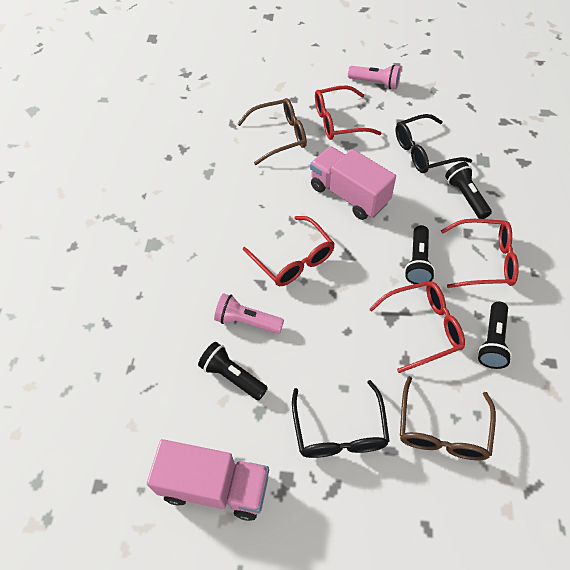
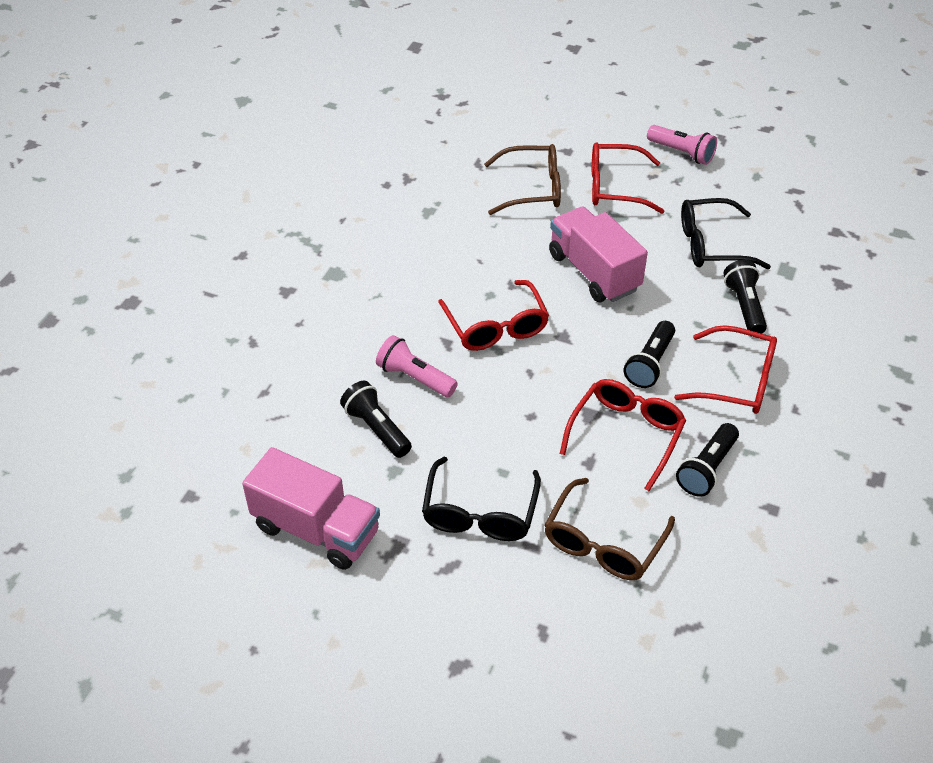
camera: 15 degrees right, 10 degrees down
red glasses [369,281,465,373] -> red glasses turned 60 degrees counterclockwise [560,379,686,491]

